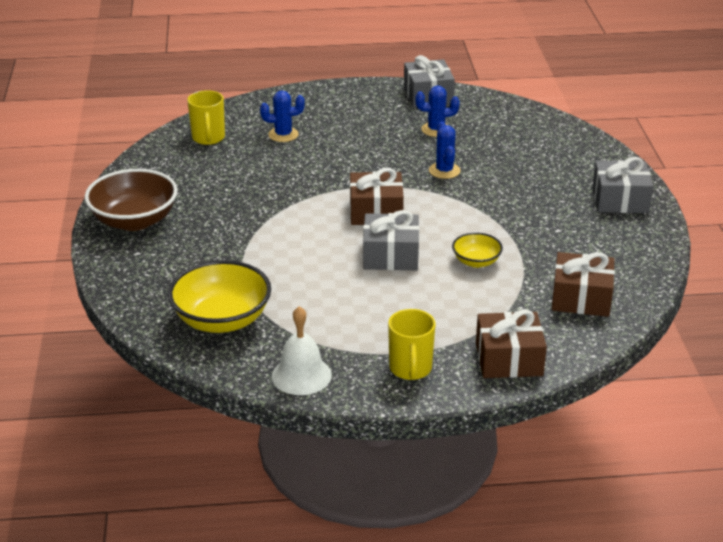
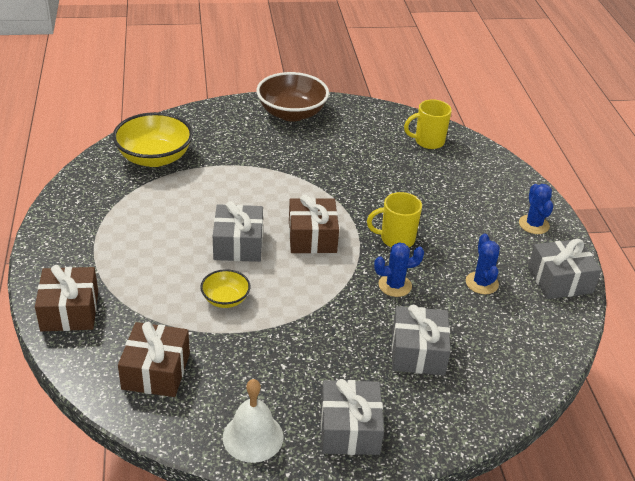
camera: 85 degrees right, 5 degrees up
blue cactus [260,90,305,142] -> blue cactus moved to [519,184,553,234]
white bell [272,306,332,395] -> white bell moved to [223,379,284,463]
yellow mug [388,309,436,380] -> yellow mug moved to [367,192,422,248]
none -> grey gift [392,305,451,375]

